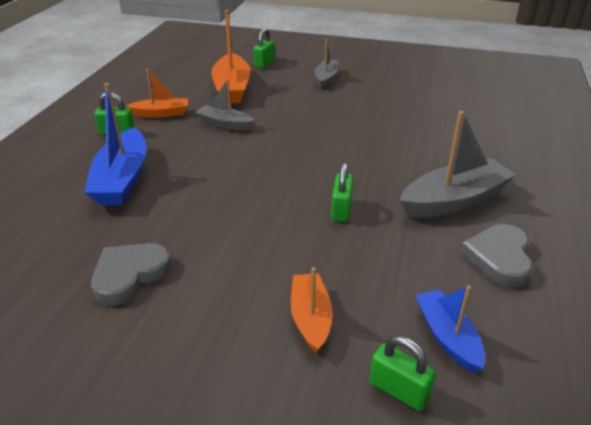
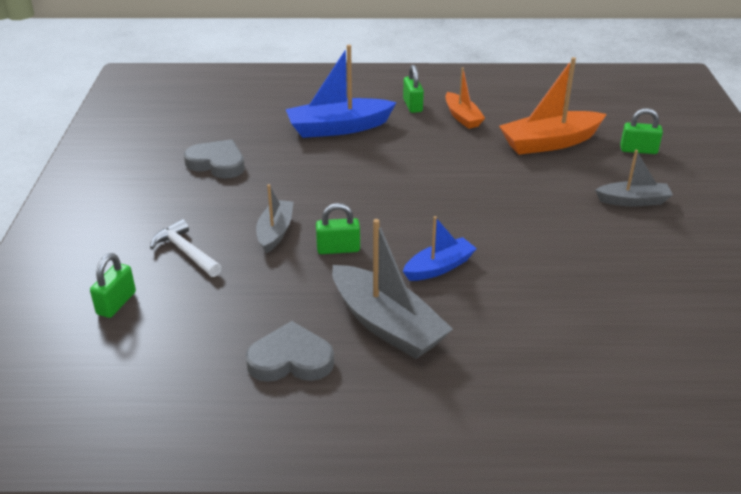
camera: 75 degrees right, 0 degrees up
grey boat [196,79,255,131] -> grey boat moved to [256,184,293,253]
orange boat [291,267,333,353] -> white hammer [150,219,222,277]
blue boat [416,285,485,373] -> blue boat moved to [403,216,477,281]

